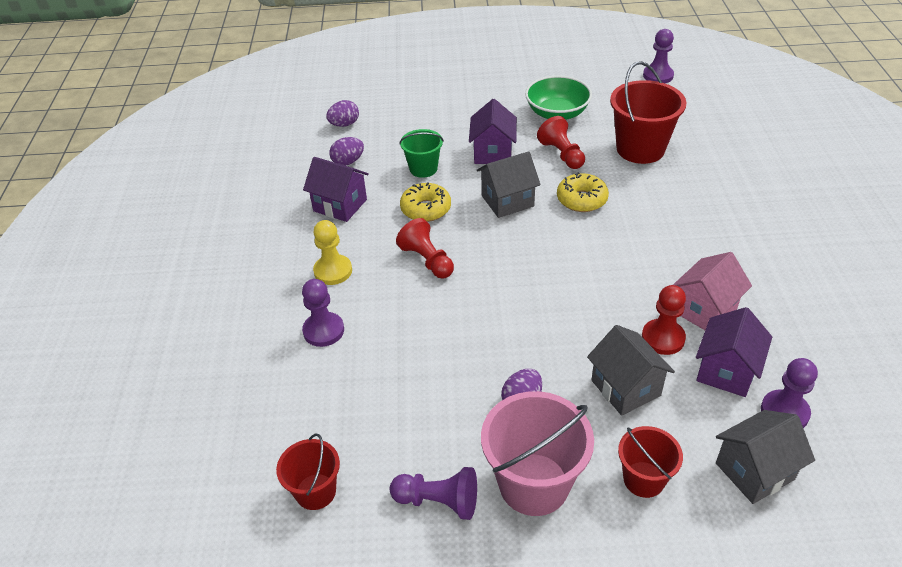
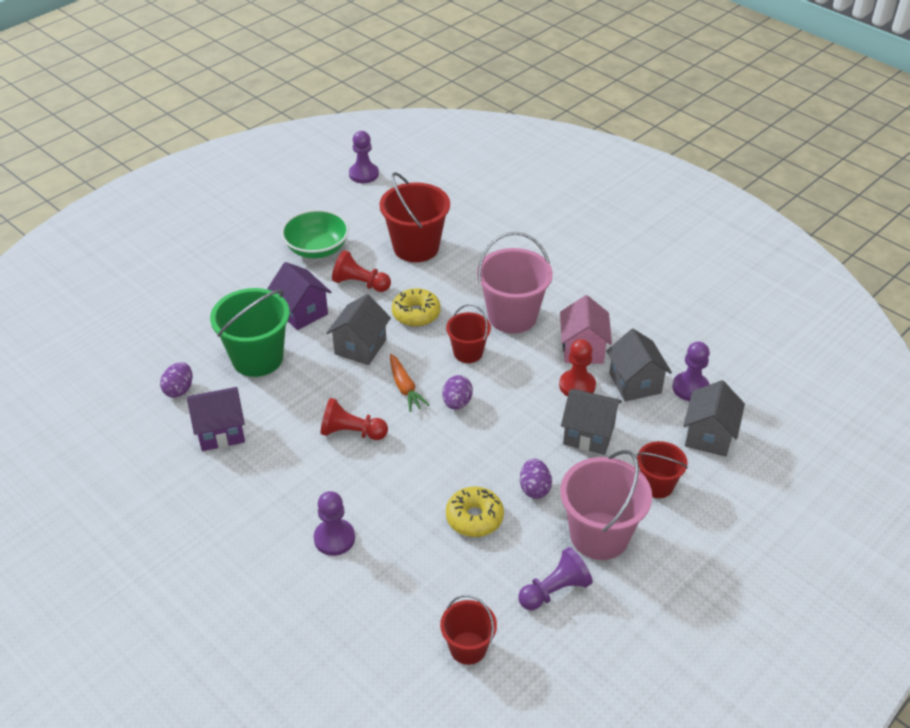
camera: 45 degrees left, 0 degrees up
yellow pawn [313,220,352,285] -> none
purple egg [326,100,359,127] -> purple egg moved to [442,375,473,410]
green bucket [399,129,444,178] -> green bucket [210,288,290,377], size x1.72
yellow donut [400,182,451,222] -> yellow donut moved to [446,487,504,537]
purple house [696,307,772,397] -> grey house [606,329,672,402]
none -> orange carrot [390,354,429,412]
none -> red bucket [446,304,491,363]
none -> pink bucket [477,232,553,334]

